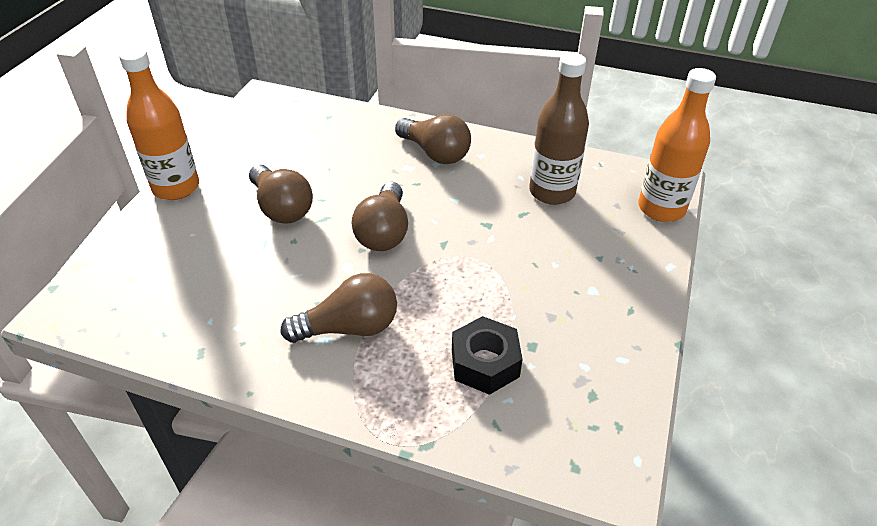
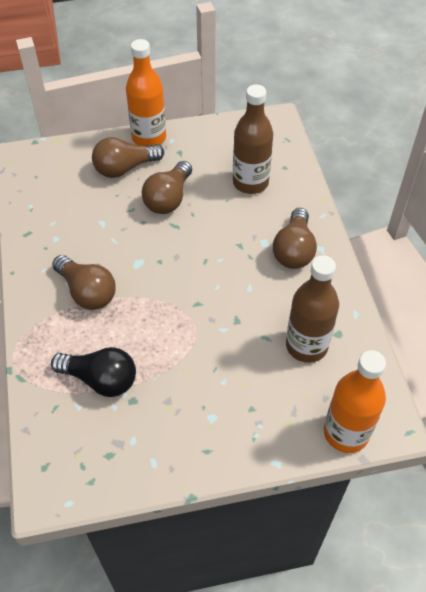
camera: 60 degrees right, 10 degrees up
brown light bulb [351,182,408,251] -> brown light bulb moved to [92,137,164,178]
black nut [452,316,523,395] -> black light bulb [51,347,136,397]
none -> brown bottle [233,84,273,194]

